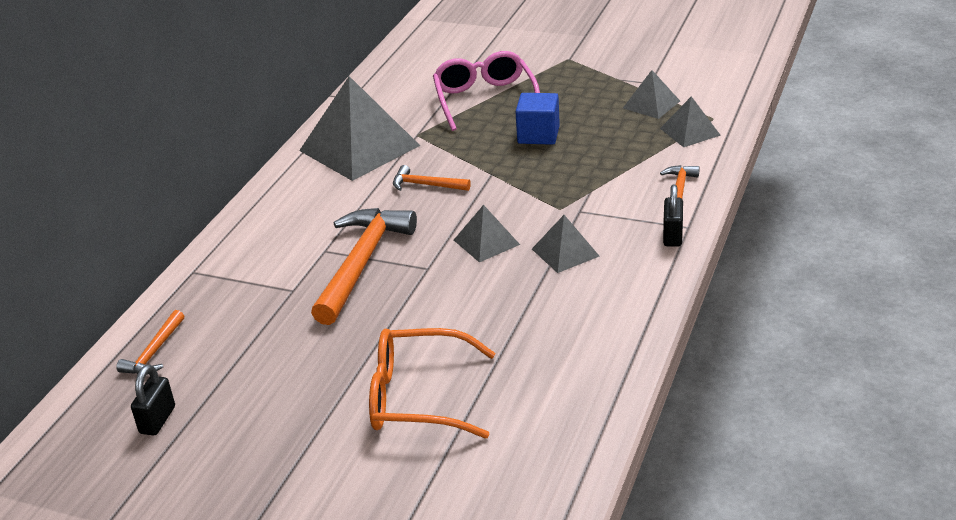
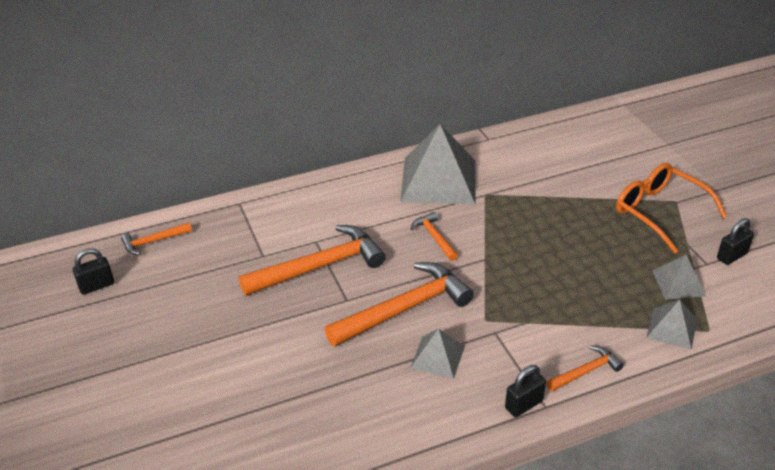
camera: 45 degrees right, 5 degrees up
orange glasses [369,328,495,439] -> orange glasses moved to [616,163,727,254]
pink glasses [433,51,540,131] -> none
grey pyramid [454,205,520,262] -> orange hammer [325,262,474,347]
blue cube [515,93,560,145] -> none
none -> black padlock [717,218,754,265]

